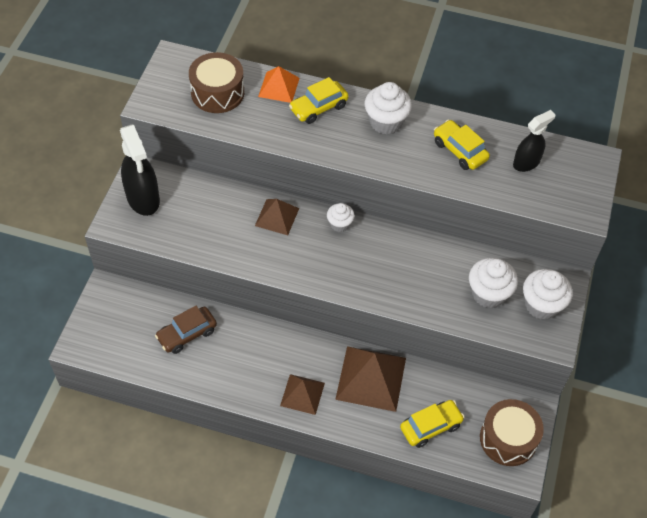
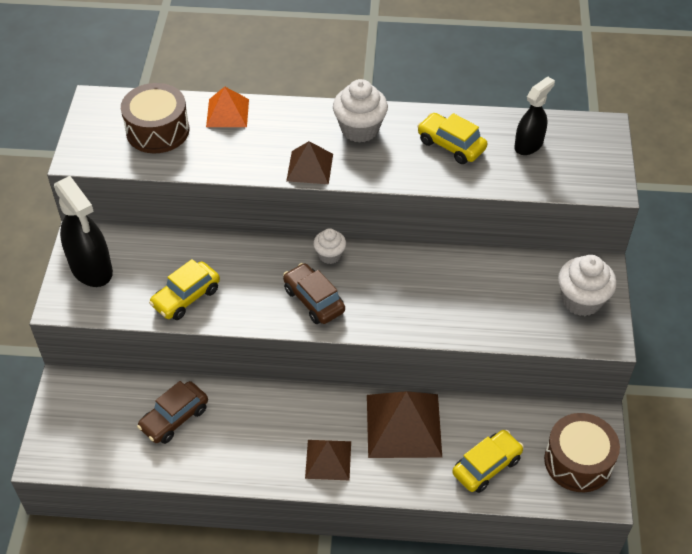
camera: 10 degrees left, 5 degrees down
brown pyramid [255,199,299,235] -> brown pyramid moved to [286,141,333,184]
yellow car [289,77,349,124] -> yellow car moved to [149,259,220,320]
white cupcake [469,258,518,308] -> none
none -> brown car [283,263,345,324]

